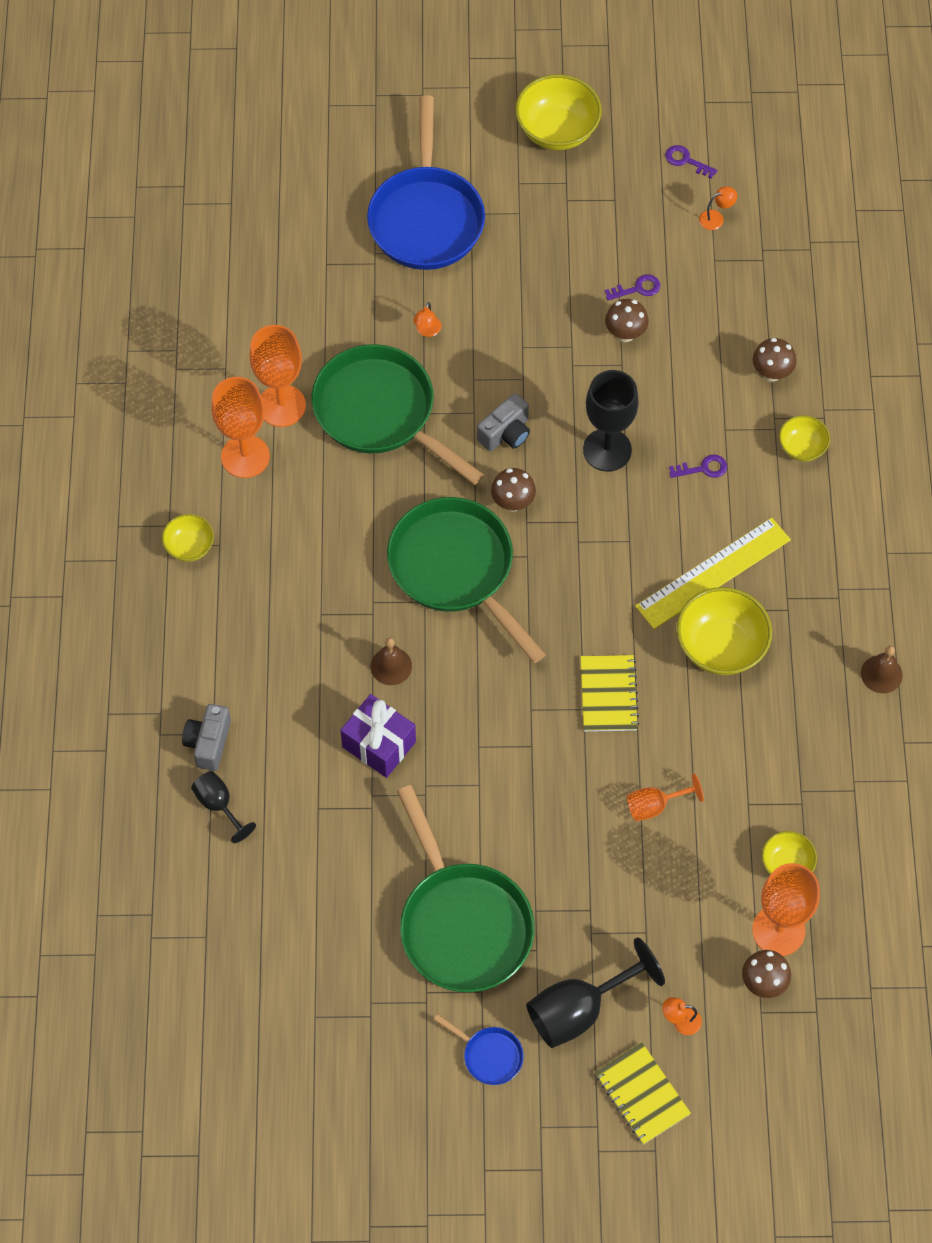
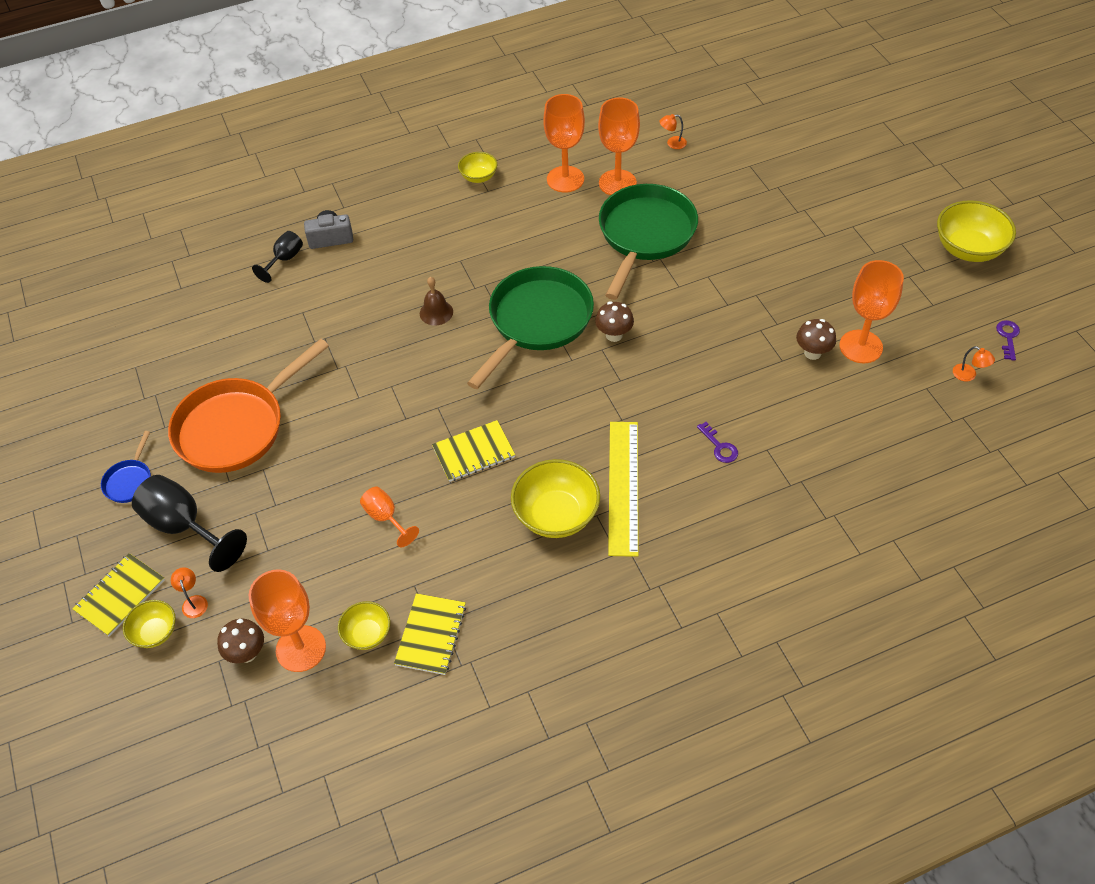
camera: 70 degrees right, 10 degrees down
purple gift [340,694,416,778] -> none
blue pan [367,95,485,270] -> none
green pan [397,785,535,992] -> orange pan [168,339,329,473]
orange lamp [413,302,441,337] -> orange lamp moved to [659,114,687,149]
grey camera [477,393,530,451] -> none
black goblet [583,370,639,471] -> none
purple key [605,275,660,301] -> orange goblet [839,260,904,363]
yellow ruler [635,518,791,629] -> yellow ruler turned 60 degrees clockwise [608,422,639,557]
brown mushroom [753,338,796,382] -> none
yellow bowl [779,415,830,462] -> yellow bowl moved to [123,600,176,648]
brown bell [861,646,903,693] -> none
none -> yellow notebook [394,593,466,675]

